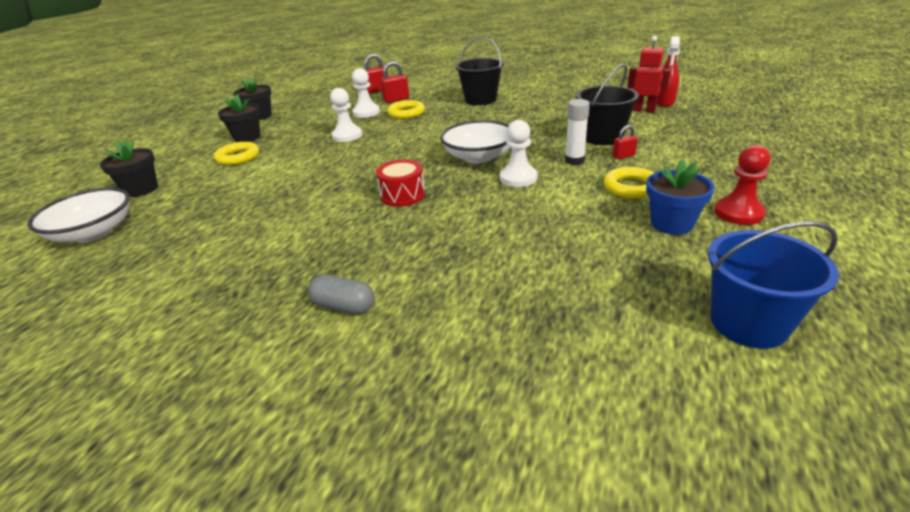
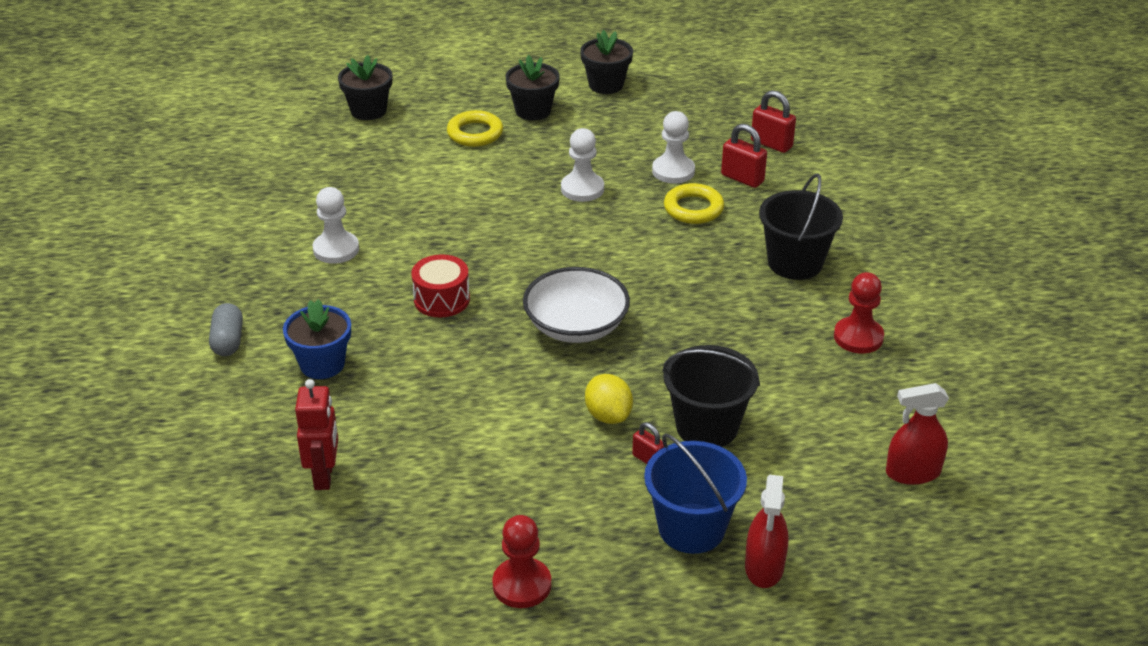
camera: 60 degrees right, 5 degrees up
white bowl [27,188,130,243] -> none
white pawn [500,120,538,187] -> white pawn moved to [313,187,359,264]
white glue stick [565,99,590,165] -> yellow lemon [585,374,633,424]
yellow ring [603,167,654,199] -> none
red robot [627,36,671,113] -> red robot moved to [295,379,338,490]
blue flower pot [646,159,715,235] -> blue flower pot moved to [283,299,351,379]
blue bucket [708,221,839,349] -> blue bucket moved to [644,433,747,554]
none -> red spray bottle [745,475,788,588]
none -> red pawn [834,272,884,354]

